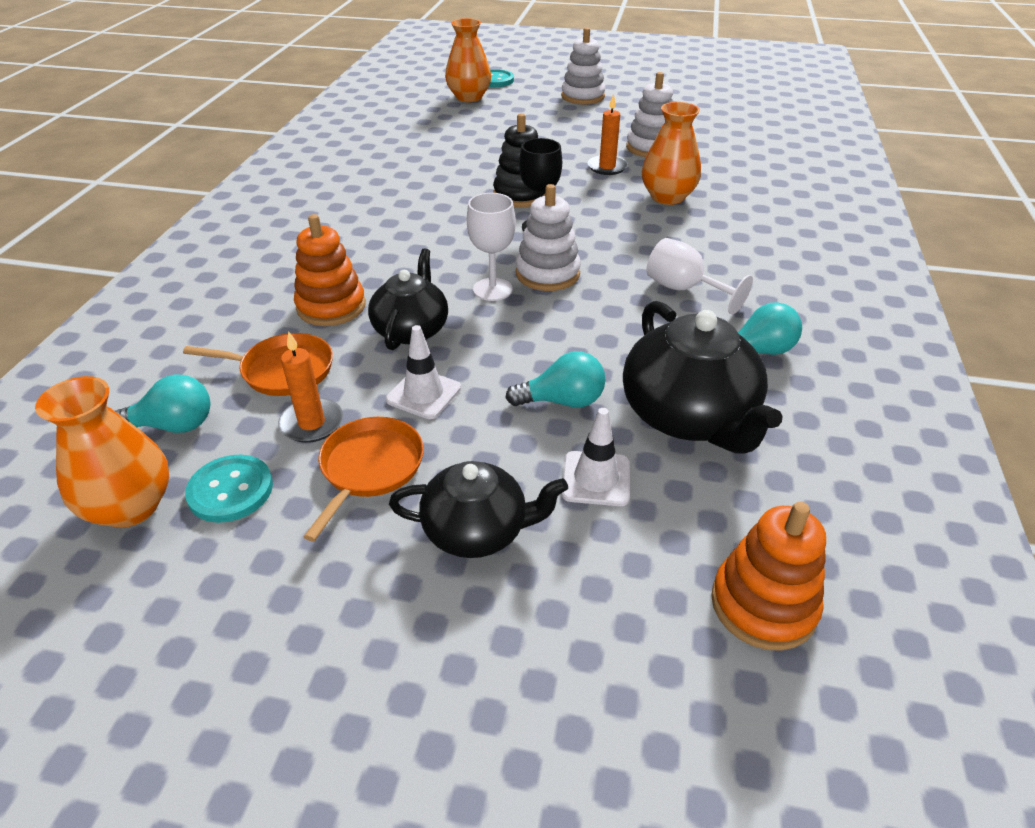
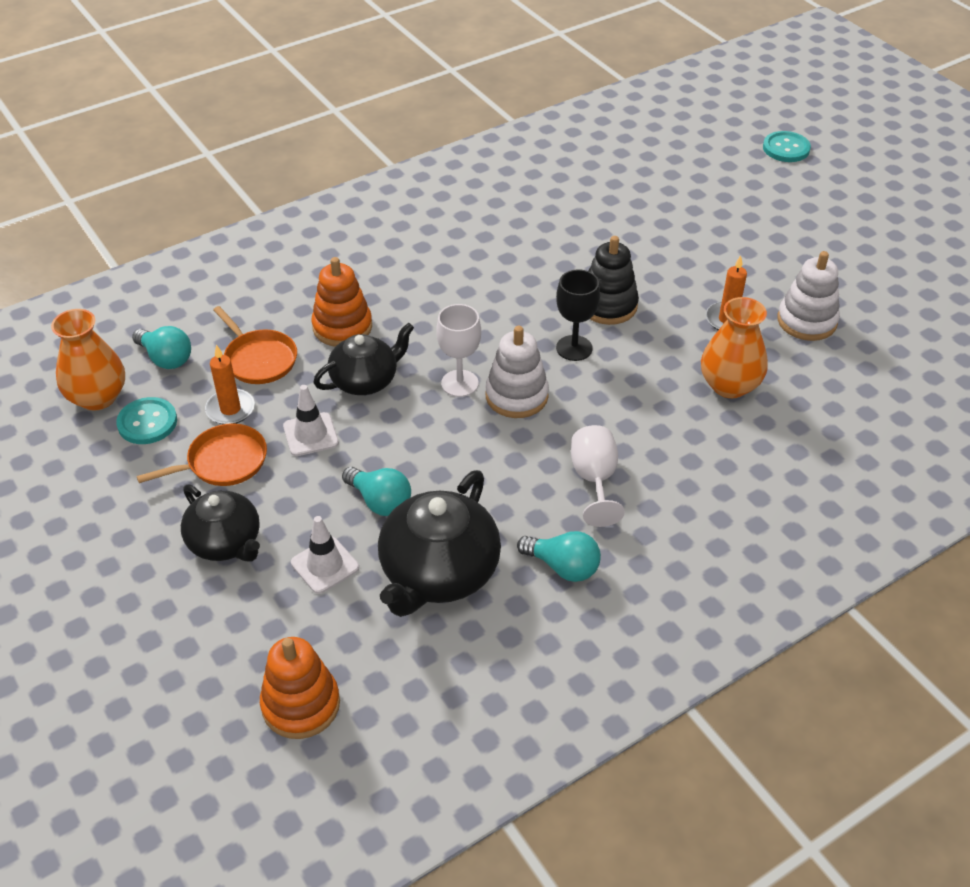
camera: 45 degrees right, 5 degrees up
orange vase [445,18,491,102] -> none
white stacking toy [561,28,605,105] -> none

